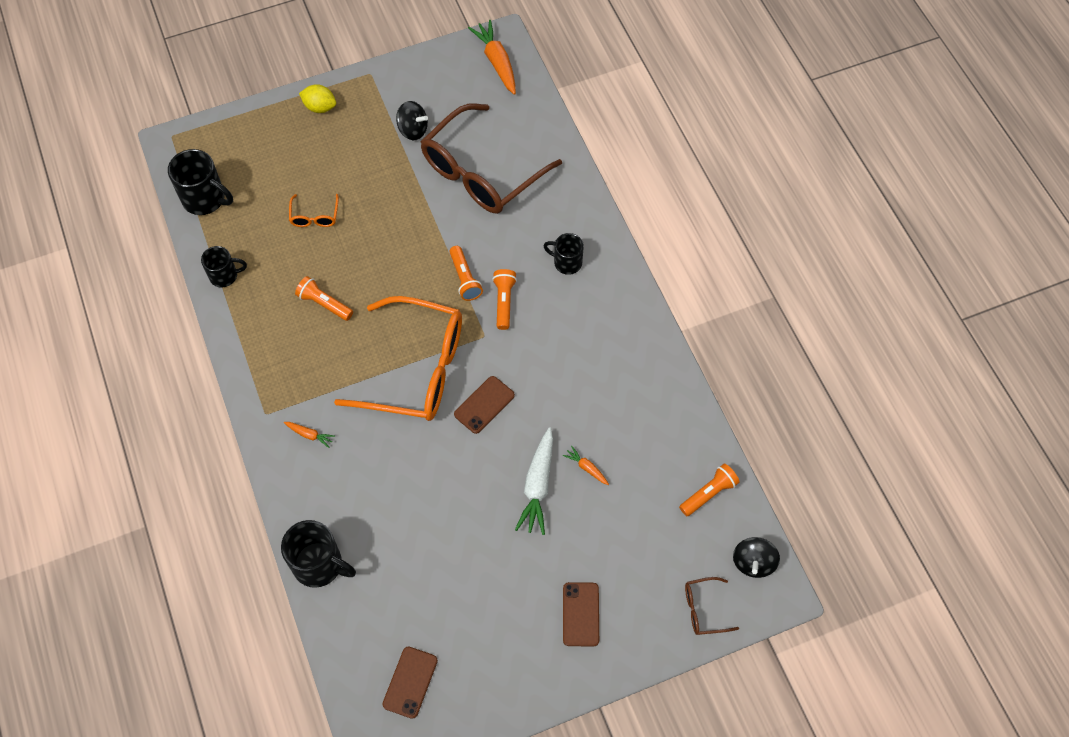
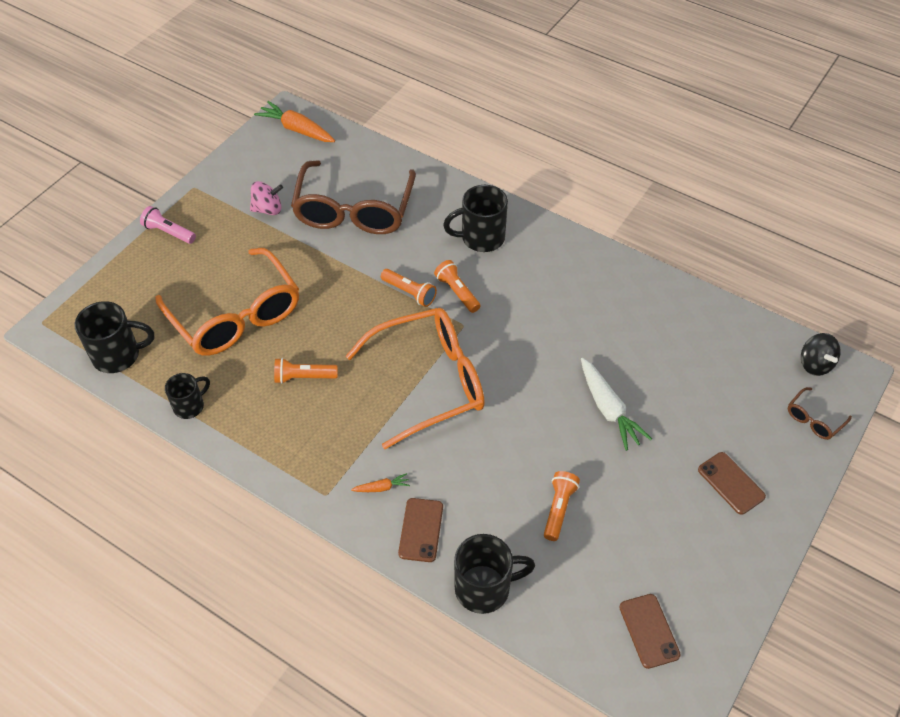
camera: 35 degrees left, 10 degrees down
orange glasses [289,194,339,227] -> orange glasses [155,248,299,356], size x2.46
yellow lemon [299,84,336,113] -> pink flashlight [140,206,196,244]
black spinning top [396,101,428,140] -> pink spinning top [250,181,283,215]
brown phone [454,376,515,434] -> brown phone moved to [398,498,443,562]
black mug [544,233,584,275] -> black mug [443,185,508,252], size x1.59
orange carrot [563,446,609,485] -> none
orange flashlight [679,464,740,516] -> orange flashlight moved to [544,471,580,541]

